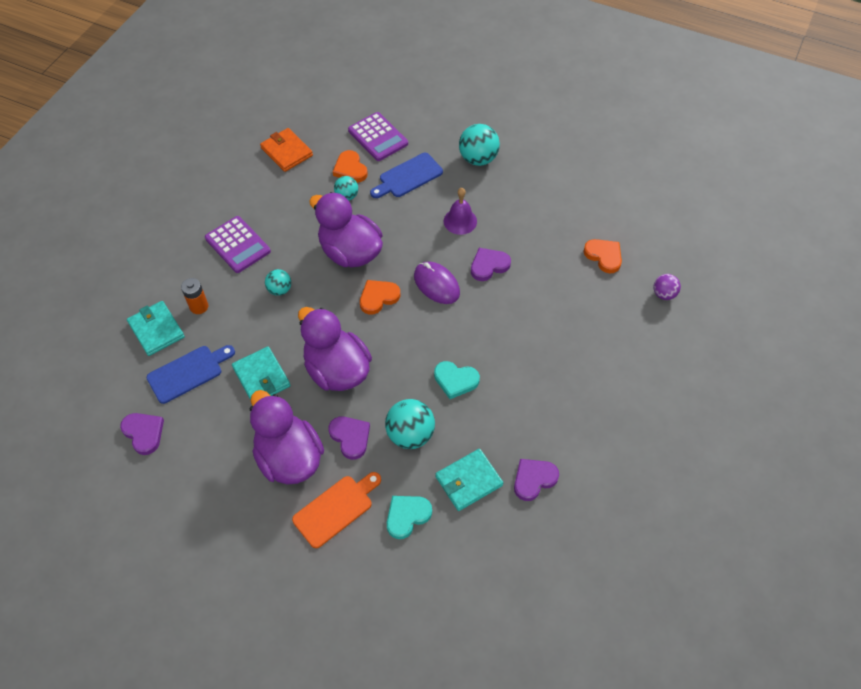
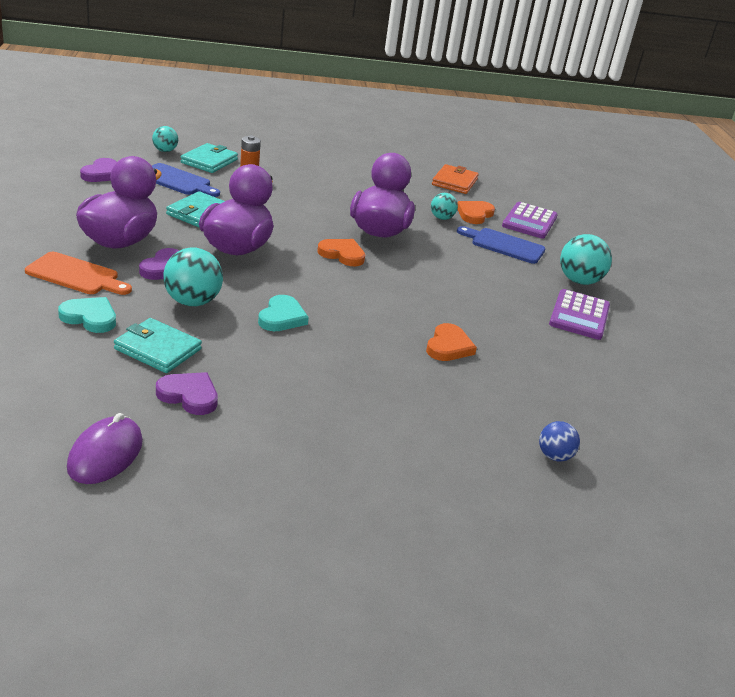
camera: 55 degrees right, 25 degrees down
purple calculator [205,216,271,273] -> purple calculator moved to [549,289,610,340]
turquoise ball [265,269,291,296] -> turquoise ball moved to [152,126,178,152]
purple mouse [414,261,460,304] -> purple mouse moved to [67,413,143,484]
turquoise heart [434,361,480,399] -> turquoise heart turned 150 degrees counterclockwise [258,295,309,331]
purple bell [444,188,477,235] -> none
purple heart [471,248,511,281] -> none
orange heart [584,239,622,273] -> orange heart moved to [426,323,477,361]
purple ball [653,274,681,300] -> blue ball [539,421,580,461]

